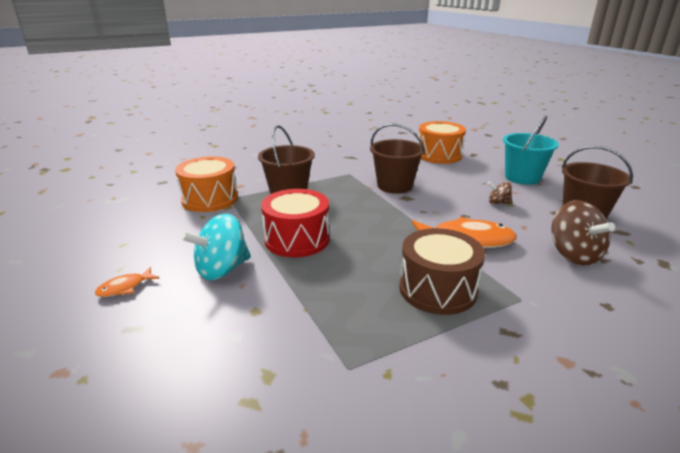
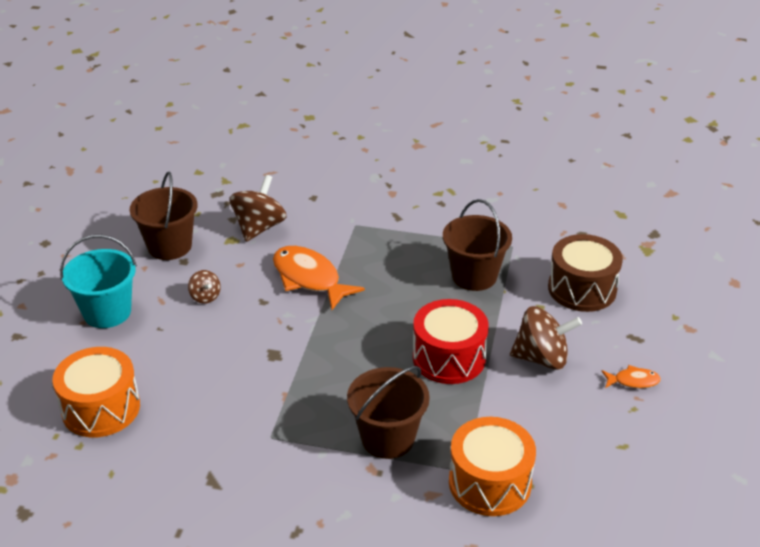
camera: 140 degrees left, 10 degrees up
turquoise spinning top [180,213,251,280] -> brown spinning top [510,306,582,370]
brown bucket [370,124,425,194] -> brown bucket moved to [443,199,512,291]
brown drum [399,228,485,315] -> brown drum moved to [548,234,623,312]

